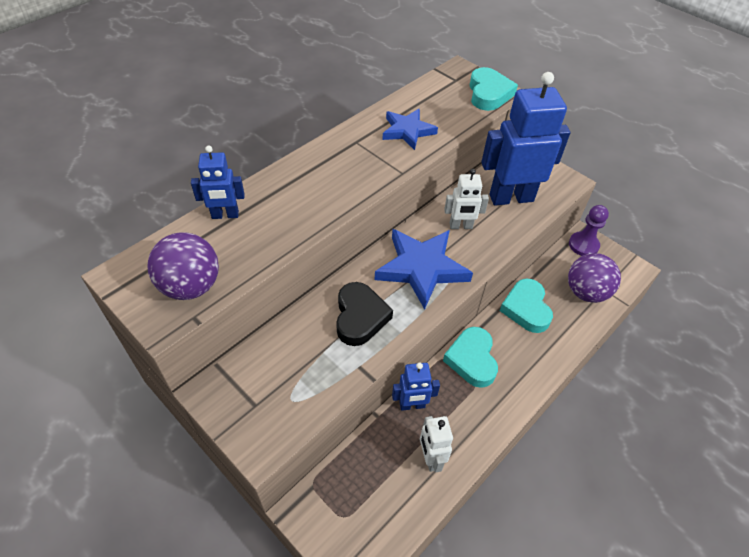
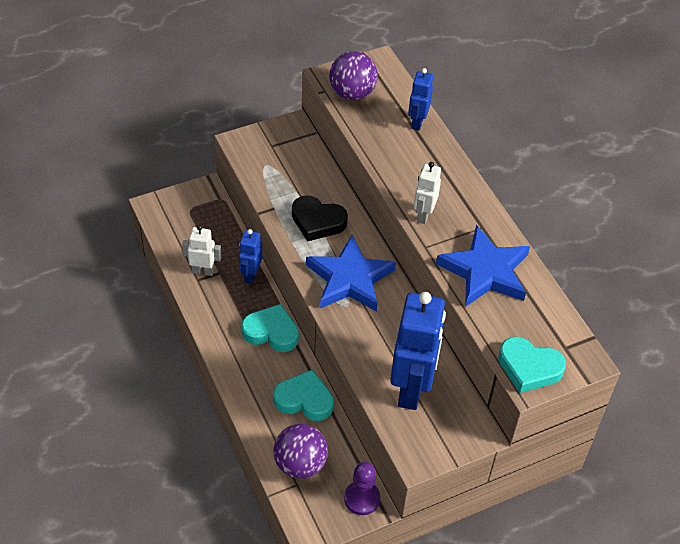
camera: 110 degrees right, 0 degrees up
blue star [382,109,438,150] -> blue star [436,225,530,307], size x1.61
white robot [444,169,489,229] -> white robot moved to [414,162,441,224]

